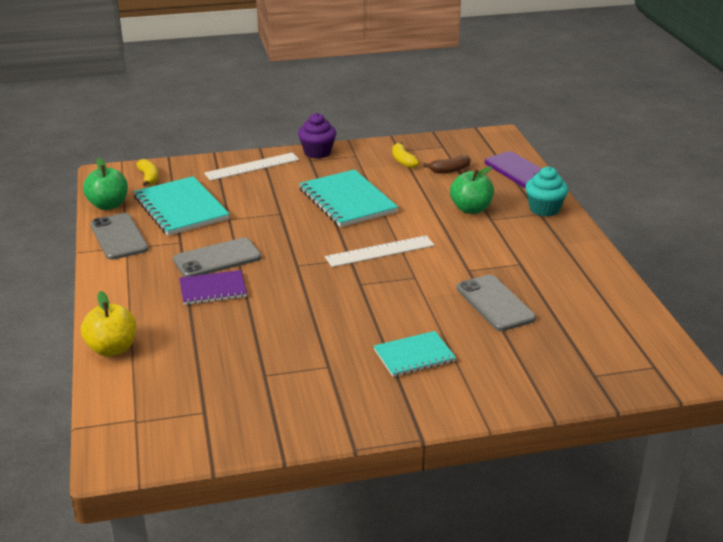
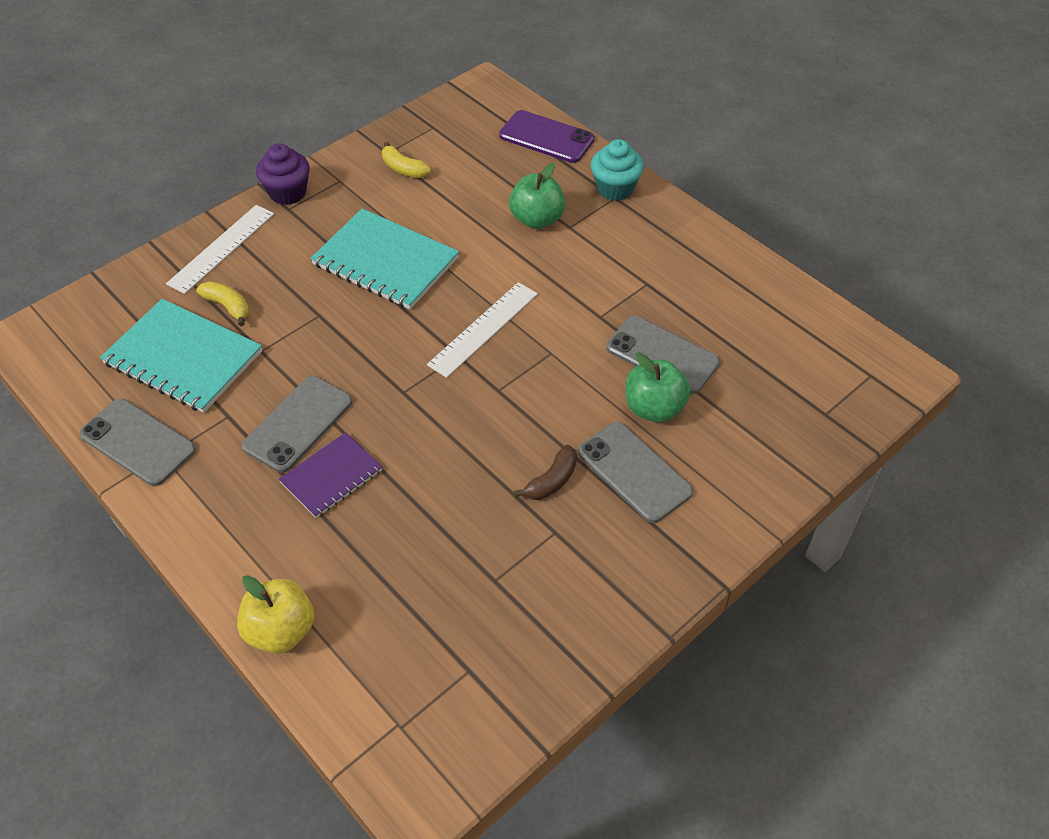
camera: 30 degrees left, 20 degrees up
green apple [83,158,128,210] -> green apple moved to [626,352,691,422]
yellow banana [137,159,158,187] -> yellow banana moved to [196,281,249,326]
turquoise notebook [374,331,456,377] -> grey phone [578,422,693,523]
brown banana [423,155,471,173] -> brown banana moved to [514,445,577,500]

